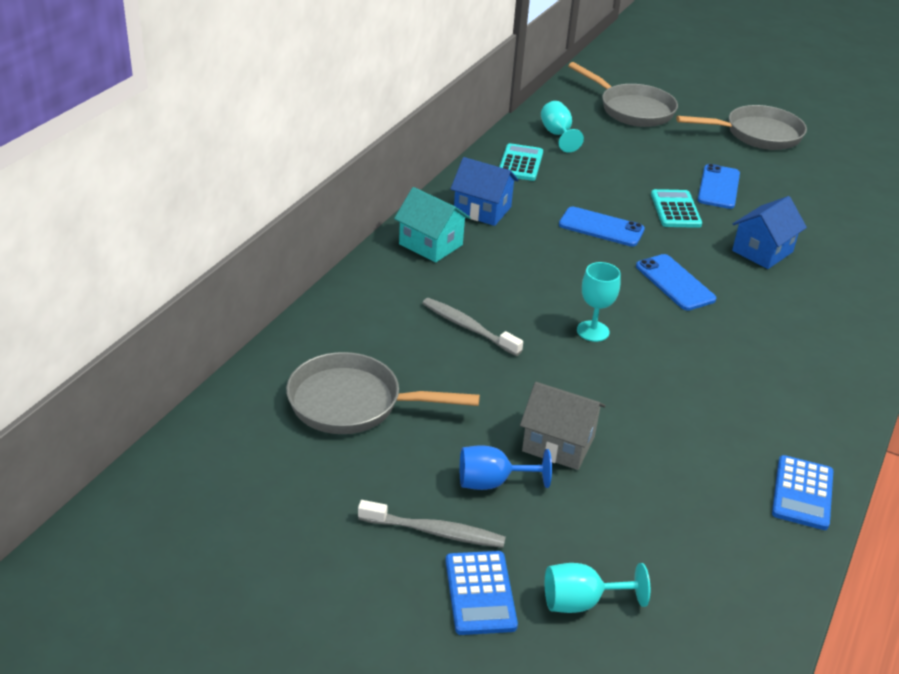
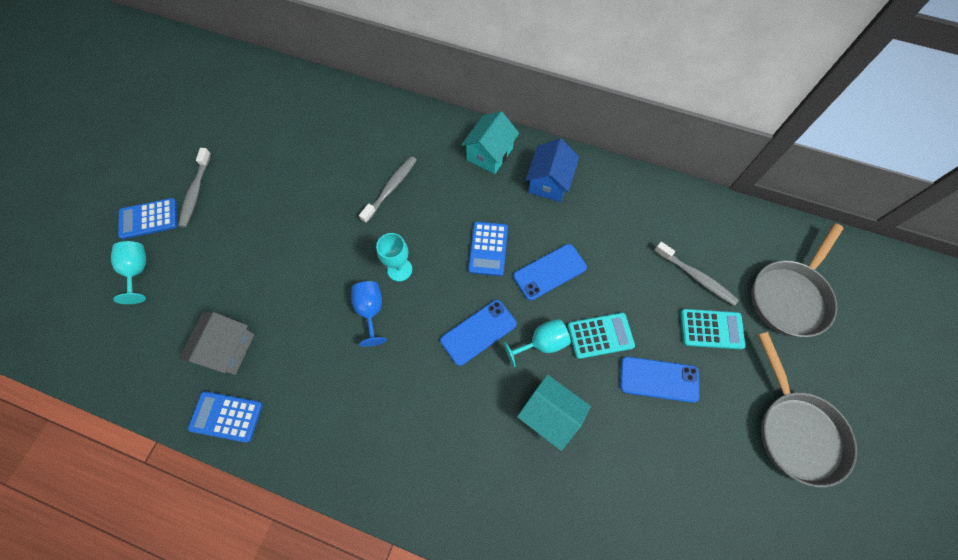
camera: 85 degrees right, 30 degrees up
grey pan [286,352,480,434] -> none
blue goblet [460,445,552,490] -> blue goblet moved to [351,281,387,347]
turquoise calculator [499,143,543,181] -> turquoise calculator moved to [680,309,746,349]
grey house [520,382,606,470] -> grey house moved to [179,312,254,375]
turquoise goblet [541,101,584,153] -> turquoise goblet moved to [503,319,571,367]
blue phone [559,207,645,246] -> blue phone turned 45 degrees clockwise [513,244,587,301]
blue house [732,196,807,269] -> turquoise house [517,374,591,451]
none -> blue calculator [468,222,508,276]
none -> grey toothbrush [654,242,739,306]

